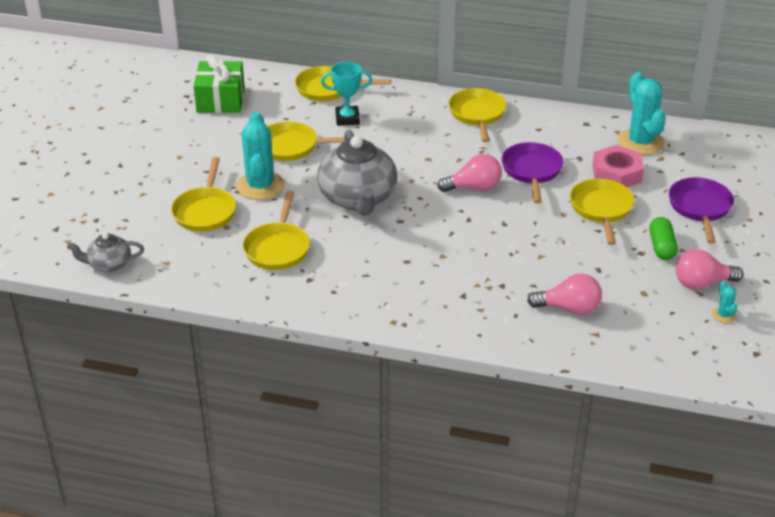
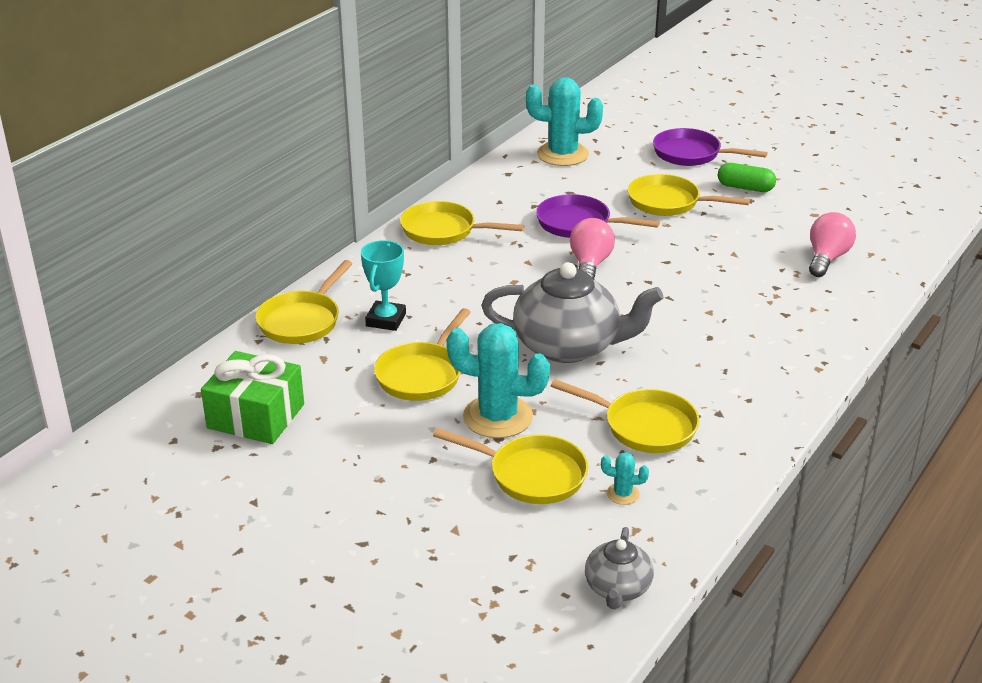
camera: 70 degrees left, 5 degrees down
pink nut [592,145,644,187] -> none
pink light bulb [676,249,743,290] -> none
turquoise cactus [712,281,737,323] -> turquoise cactus moved to [601,452,649,505]

